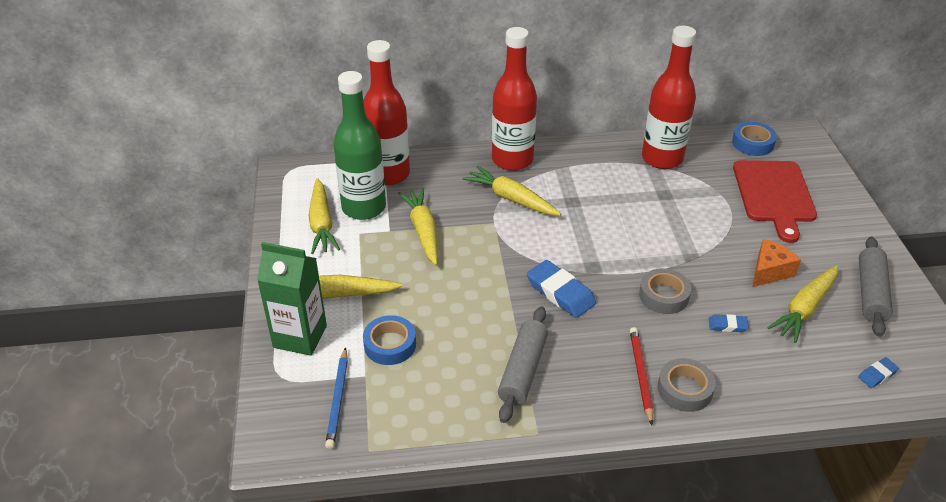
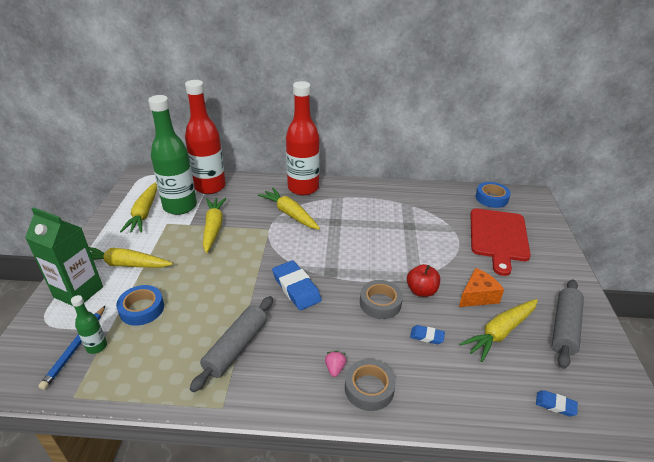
camera: 10 degrees right, 5 degrees down
red pencil [630,327,653,425] -> pink strawberry [325,351,346,377]
red bottle [642,26,696,169] -> none
blue eraser [858,357,899,388] -> blue eraser turned 45 degrees clockwise [536,390,578,416]
none -> green bottle [71,295,107,354]
none -> red apple [407,264,440,297]

